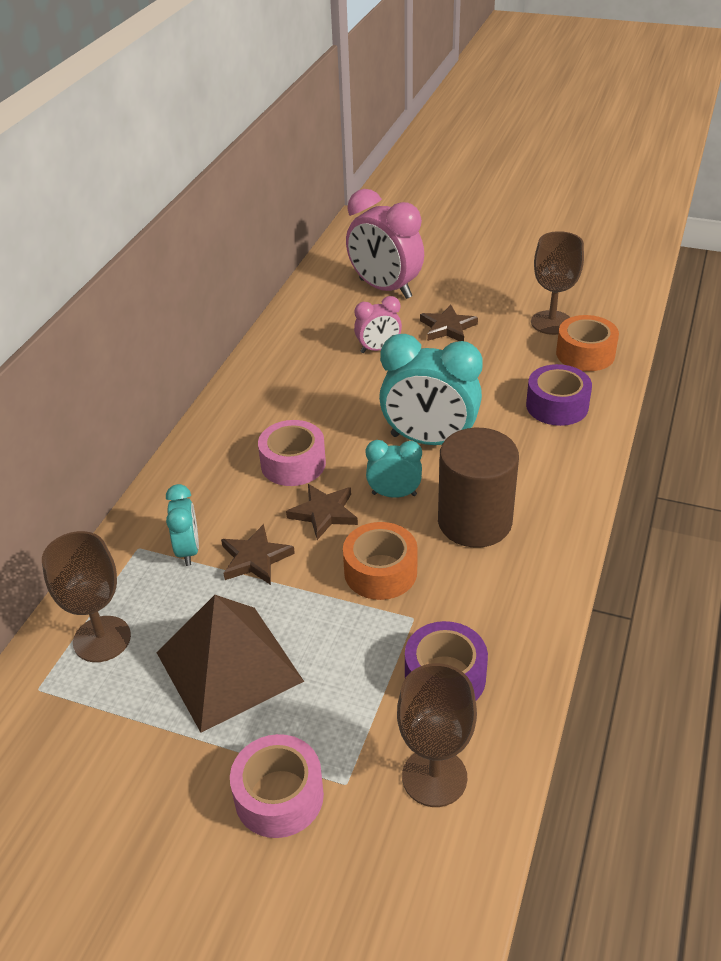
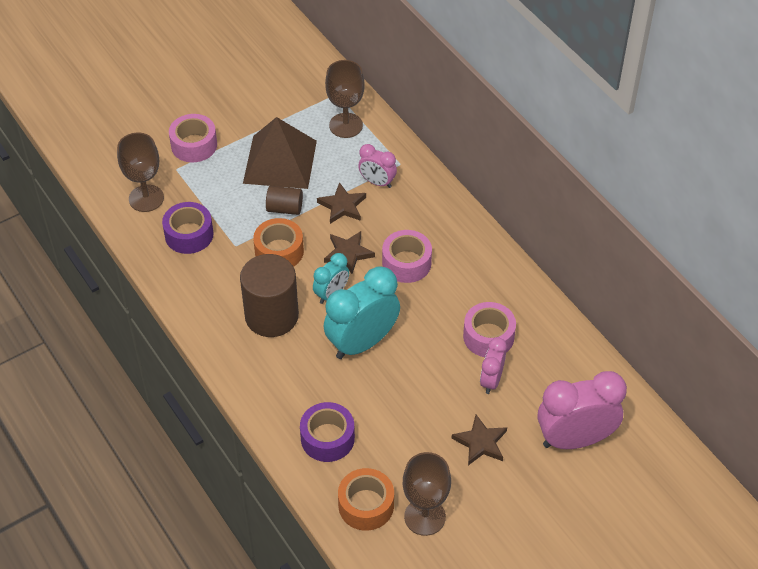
camera: 125 degrees right, 10 degrees up
turquoise clock [166,484,199,566] -> pink clock [358,144,397,188]
none -> brown cylinder [266,186,303,215]
none -> pink tape [463,302,516,357]

